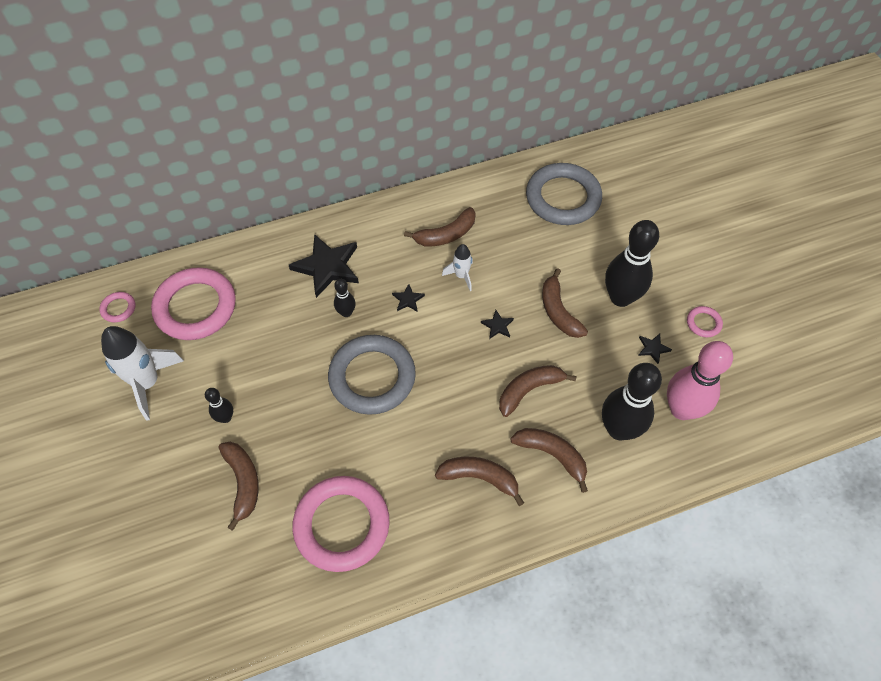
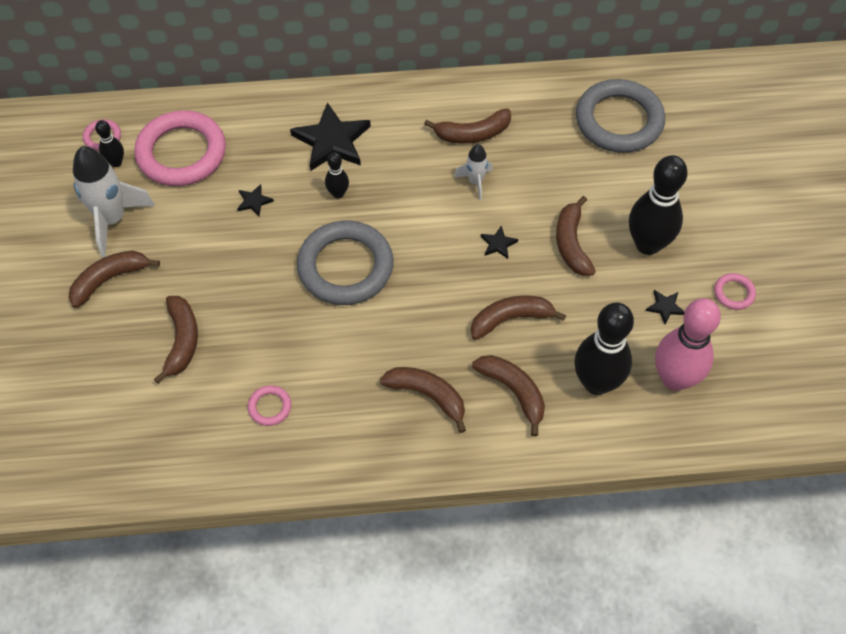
camera: 15 degrees right, 0 degrees up
black bowling pin [205,388,233,423] -> black bowling pin moved to [95,120,124,167]
pink ring [292,476,390,572] -> pink ring [248,385,292,426], size x0.42
black star [392,284,425,312] -> black star moved to [237,184,274,216]
none -> brown banana [69,251,160,308]

